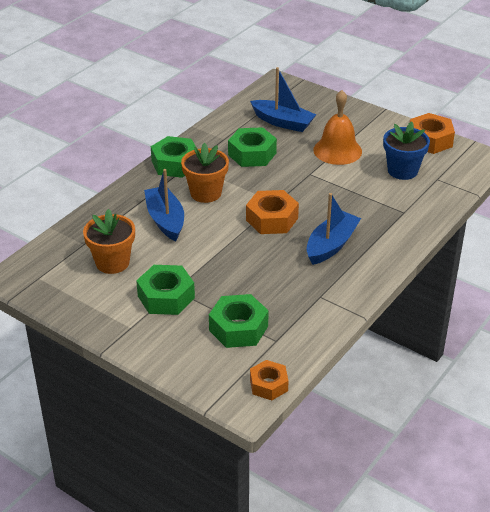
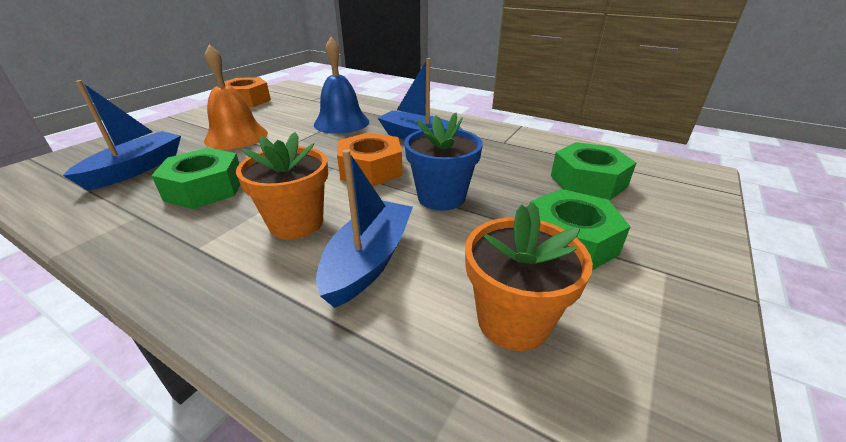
camera: 95 degrees left, 5 degrees down
blue boat [144,169,184,241] -> blue boat turned 135 degrees clockwise [316,149,413,308]
green nut [151,136,196,178] -> none
orange nut [250,360,289,400] -> none
blue flower pot [383,122,430,180] -> blue flower pot moved to [404,112,483,211]
none -> blue bell [314,37,369,134]

